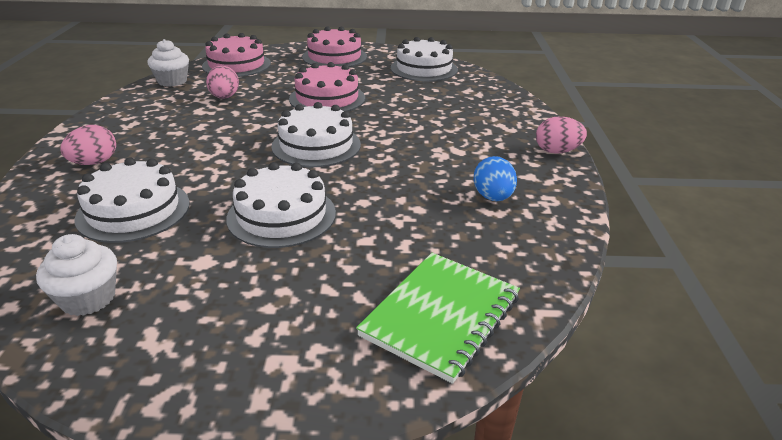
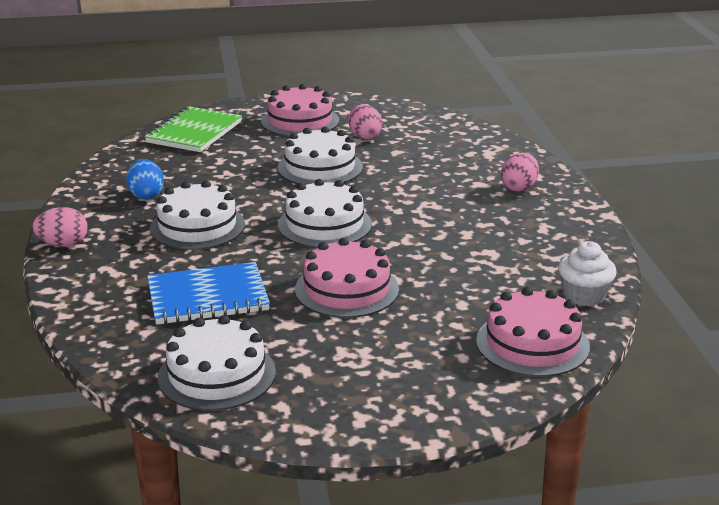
camera: 170 degrees right, 5 degrees down
white cupcake [36,234,117,316] -> none
white cake [74,158,190,243] -> white cake moved to [150,181,245,250]
pink egg [206,66,239,99] -> pink egg moved to [348,104,383,140]
pink cake [302,27,367,67] -> pink cake moved to [261,84,339,136]
none -> blue notebook [147,262,270,325]

